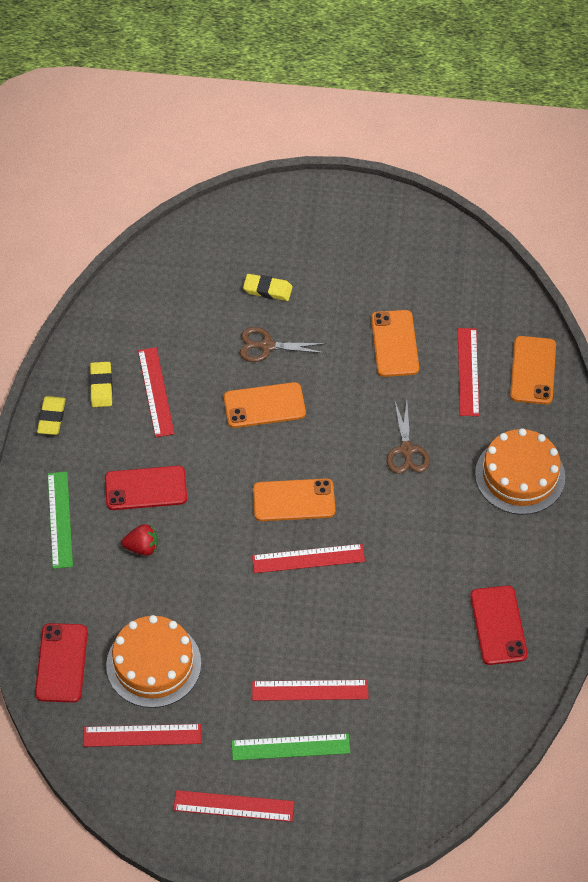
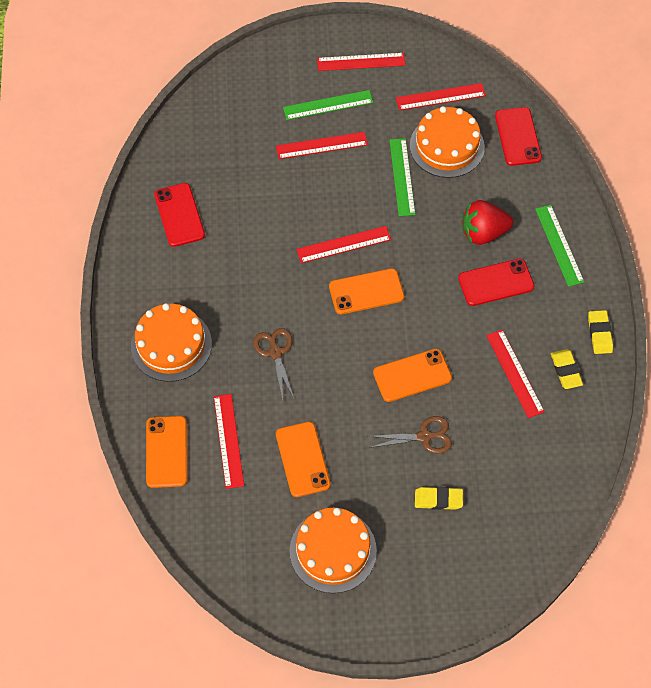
camera: 170 degrees right, 5 degrees up
red strawberry [121,524,158,556] -> red strawberry [463,200,513,245], size x1.66
none -> orange cake [290,507,377,593]
none -> green ruler [390,138,416,216]

